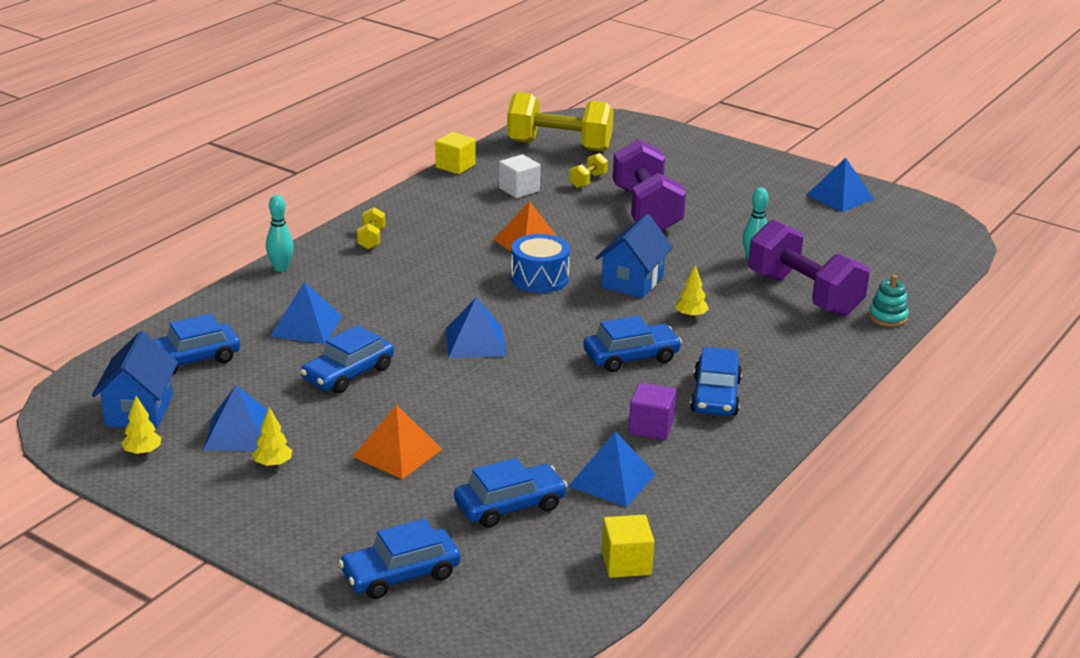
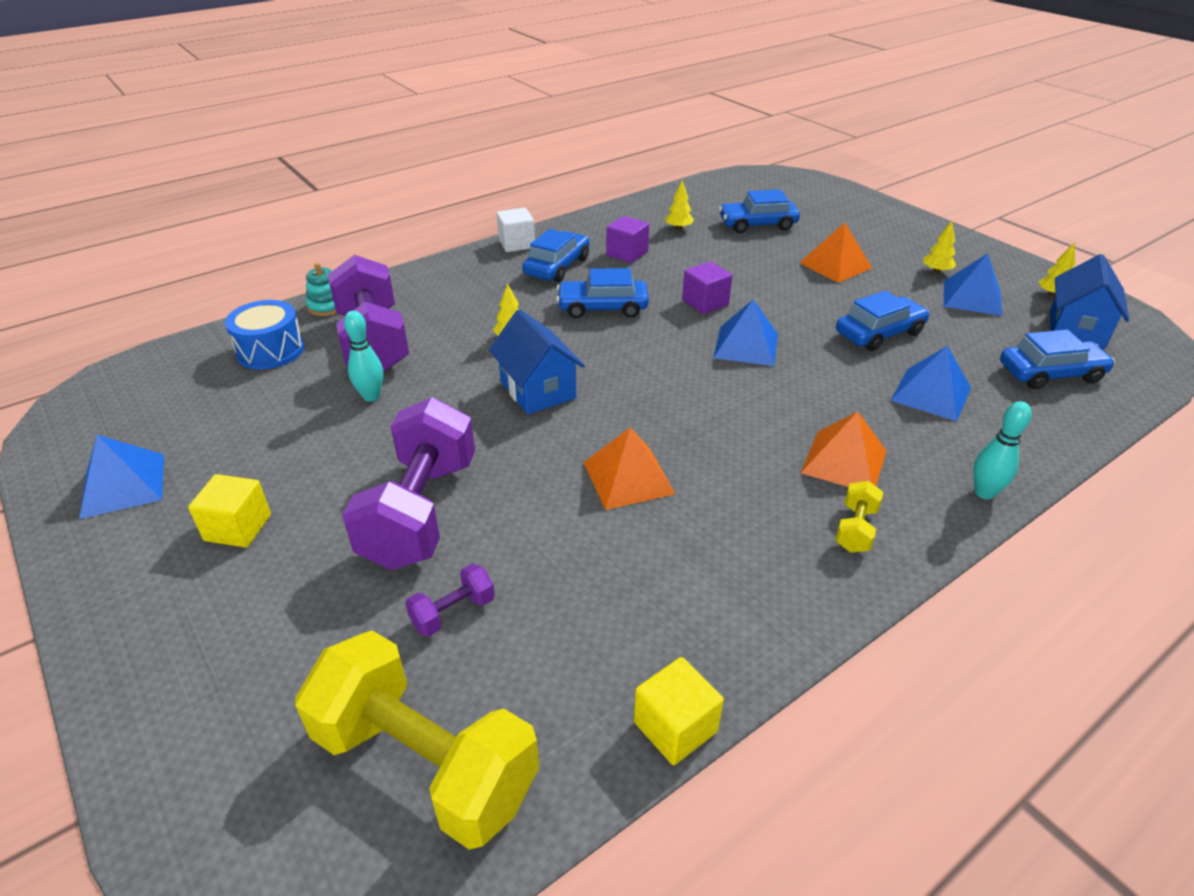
camera: 160 degrees left, 10 degrees up
blue car [339,518,461,599] -> none
white cube [499,154,540,198] -> white cube moved to [497,208,535,252]
blue drum [511,234,570,293] -> blue drum moved to [225,300,304,370]
yellow dumbbell [569,153,608,188] -> purple dumbbell [405,564,495,637]
blue pyramid [569,431,656,507] -> yellow tree [665,180,694,230]
blue house [595,214,673,298] -> blue house turned 75 degrees counterclockwise [489,309,585,414]
yellow cube [601,515,654,578] -> yellow cube moved to [188,474,271,548]
none -> purple cube [682,261,733,314]
none -> orange pyramid [801,412,887,487]

